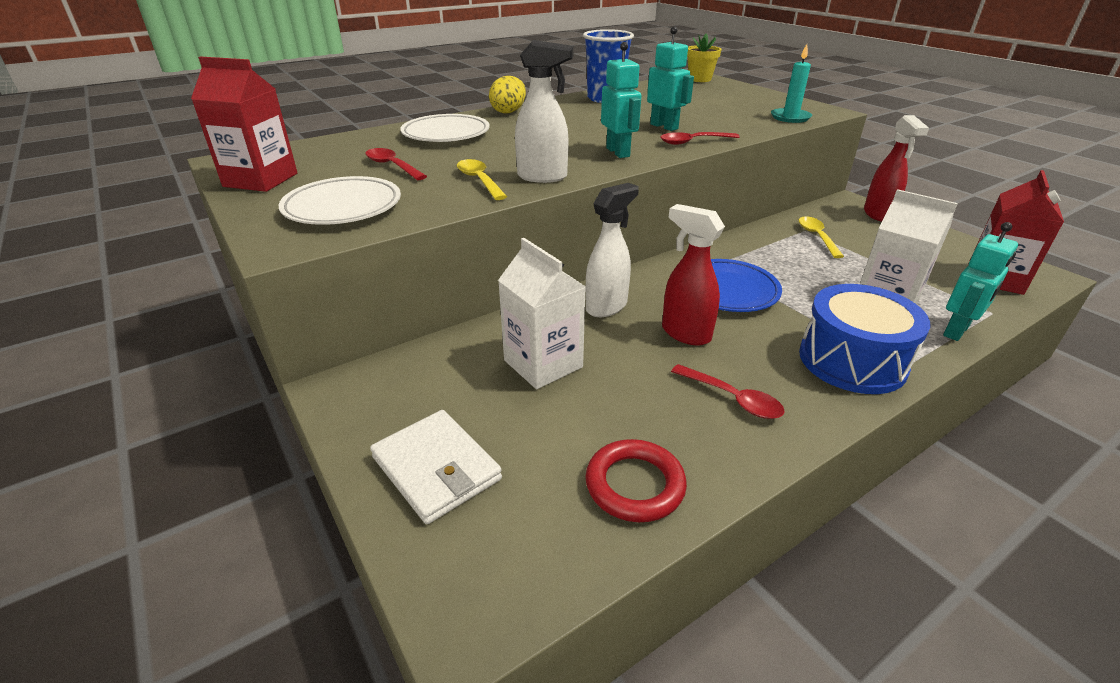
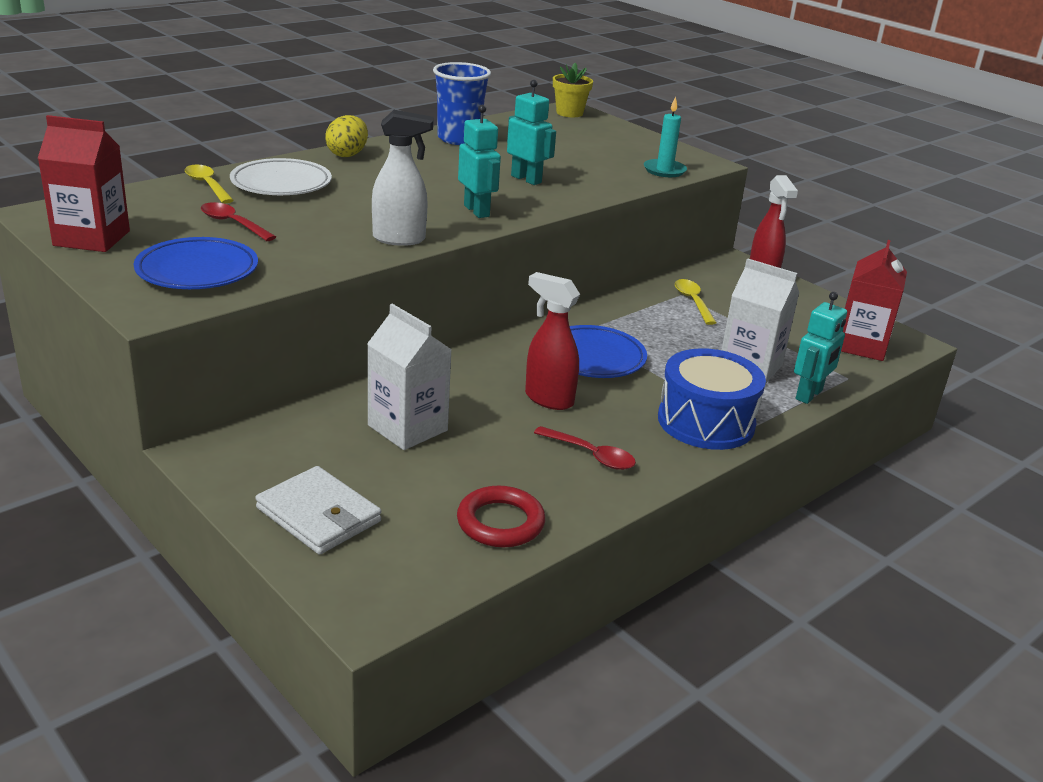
camera: 10 degrees left, 5 degrees down
white plate [279,176,401,225] -> blue plate [133,237,258,289]
yellow spoon [457,159,507,200] -> yellow spoon moved to [185,165,234,203]
white spray bottle [586,183,639,317] -> none
red spoon [660,132,740,145] -> none

